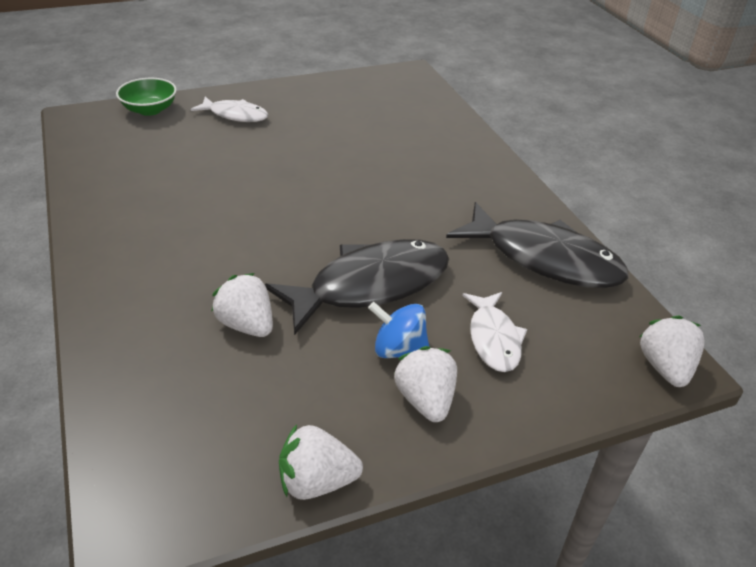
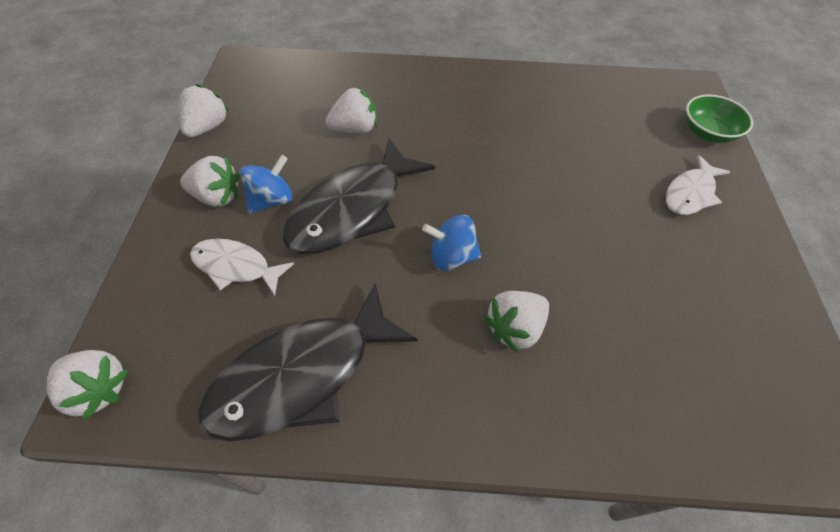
camera: 115 degrees right, 15 degrees up
black fish [265,239,449,335] -> black fish turned 45 degrees clockwise [283,138,435,254]
none -> blue spinning top [422,215,481,271]
none -> white strawberry [484,291,549,353]

